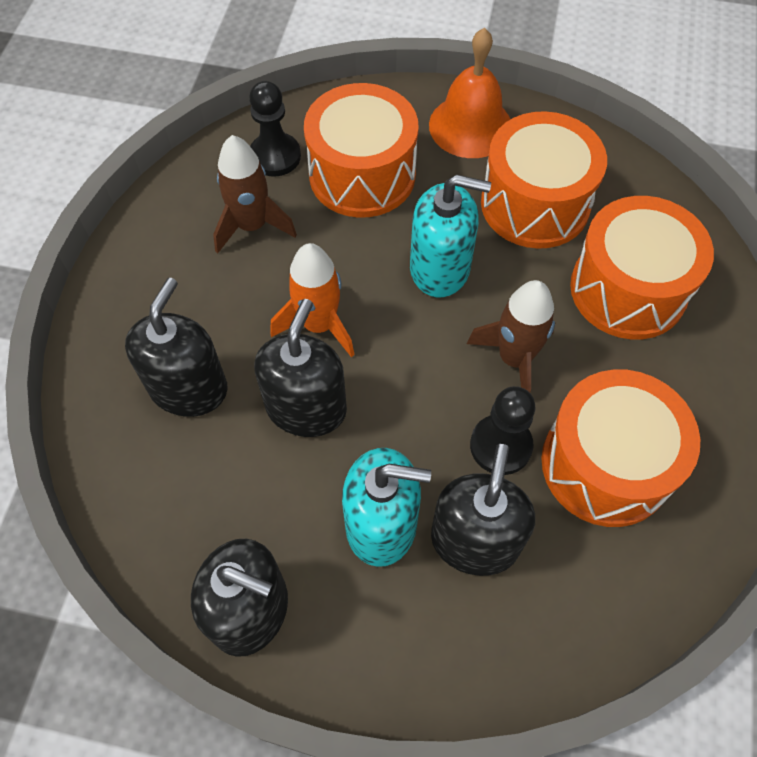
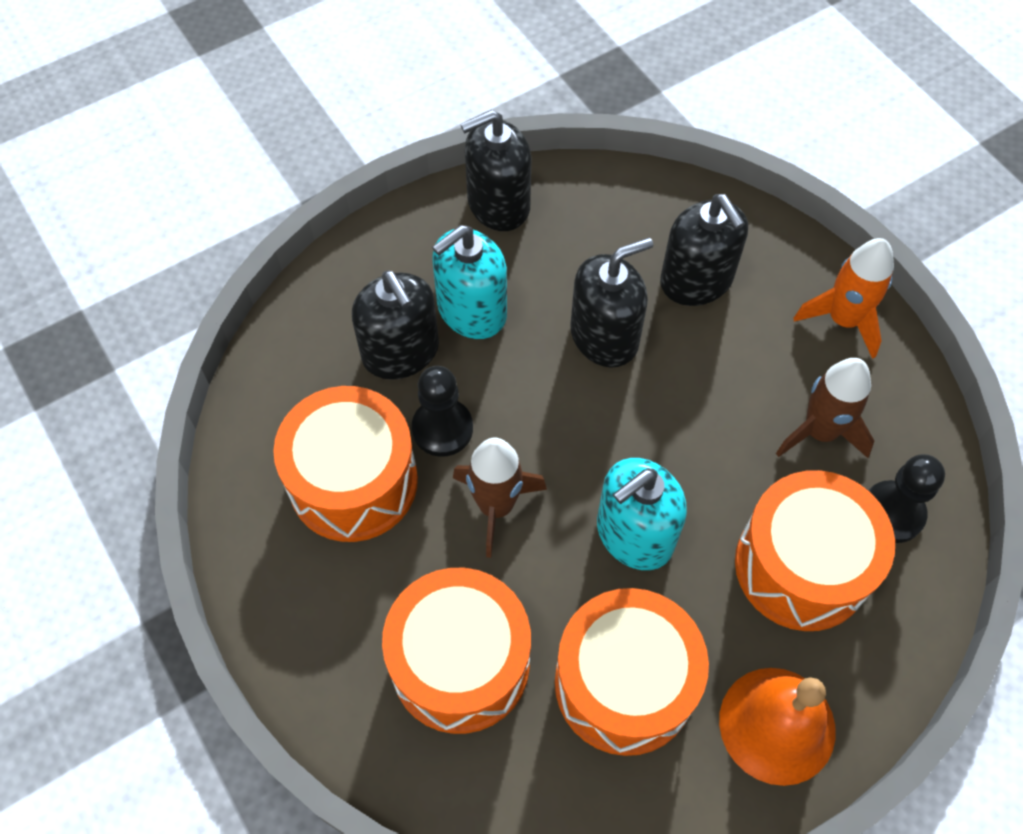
camera: 135 degrees right, 0 degrees up
black soap dispenser [254,299,347,437] -> black soap dispenser turned 90 degrees counterclockwise [570,237,653,368]
orange rocket [270,243,355,357] -> orange rocket moved to [794,238,894,359]

